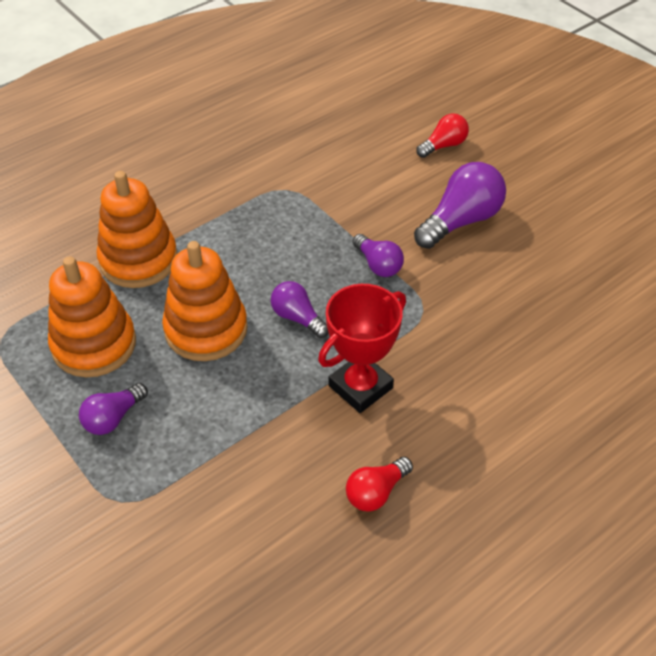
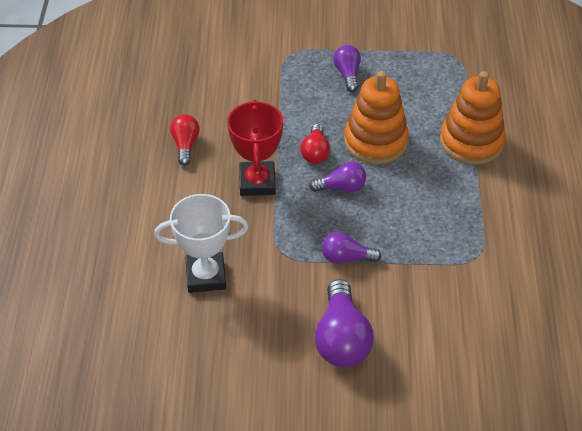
camera: 130 degrees right, 0 degrees up
orange stacking toy [48,256,136,377] -> none
red light bulb [416,113,469,158] -> red light bulb moved to [301,124,330,164]
none -> white trophy [154,194,249,293]

